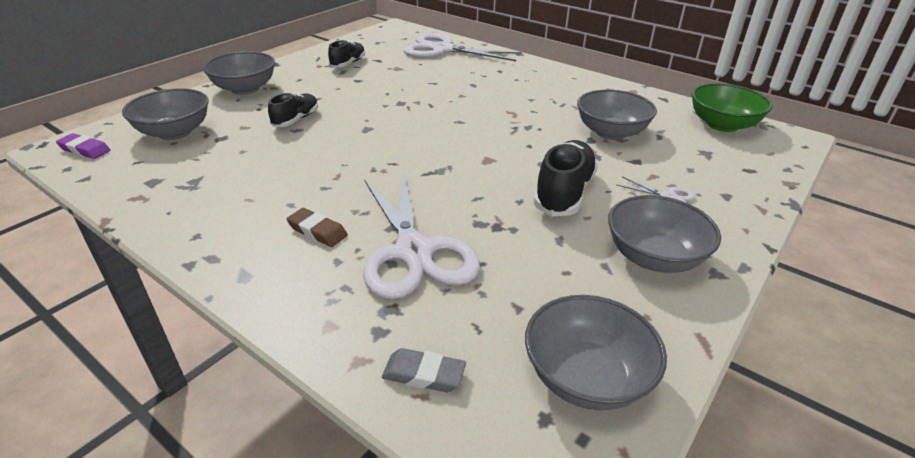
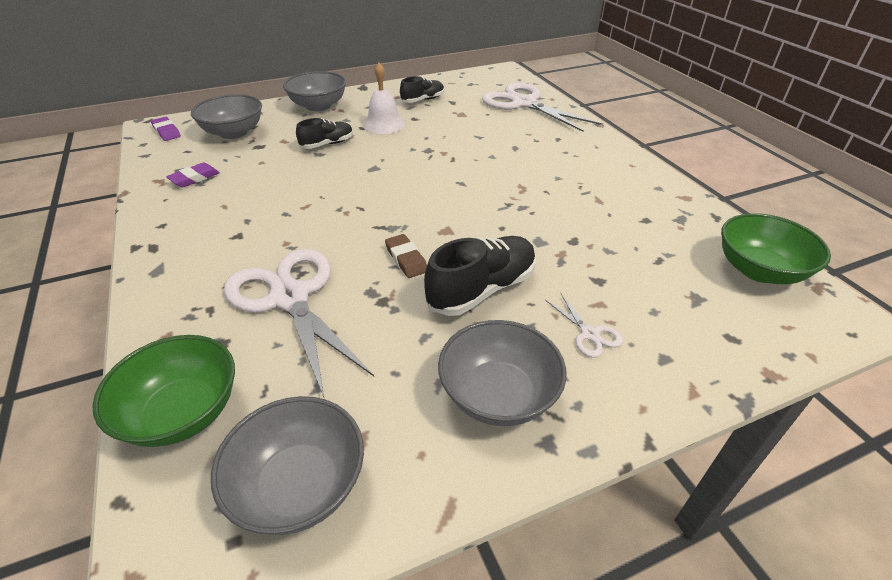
camera: 30 degrees right, 5 degrees up
brown eraser [287,208,348,247] -> brown eraser moved to [385,234,427,278]
white scissors [363,172,480,299] -> white scissors turned 135 degrees clockwise [224,249,374,397]
grey eraser [382,348,466,392] -> green bowl [92,335,235,447]
grey bowl [577,90,657,140] -> none
none -> purple eraser [166,162,220,187]
none -> white bell [363,63,405,134]

